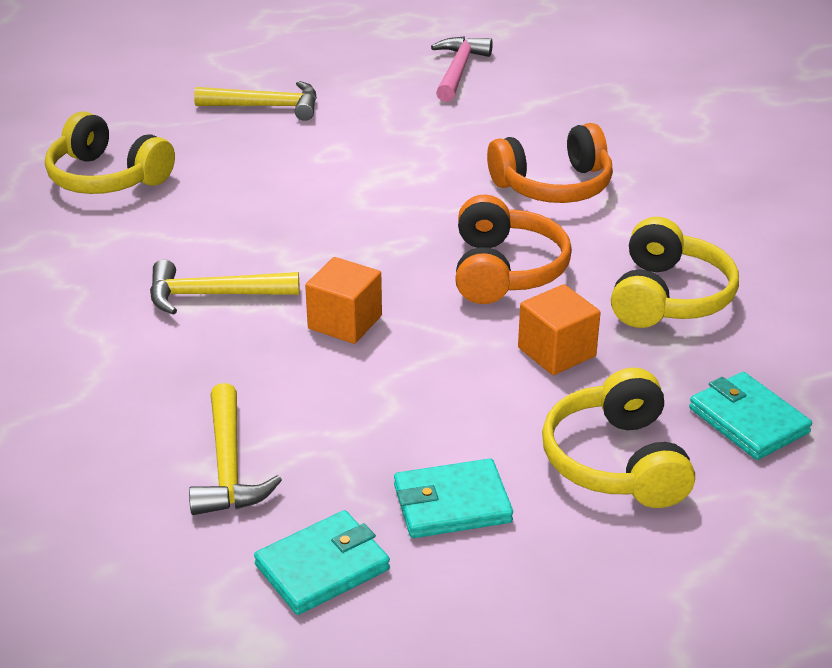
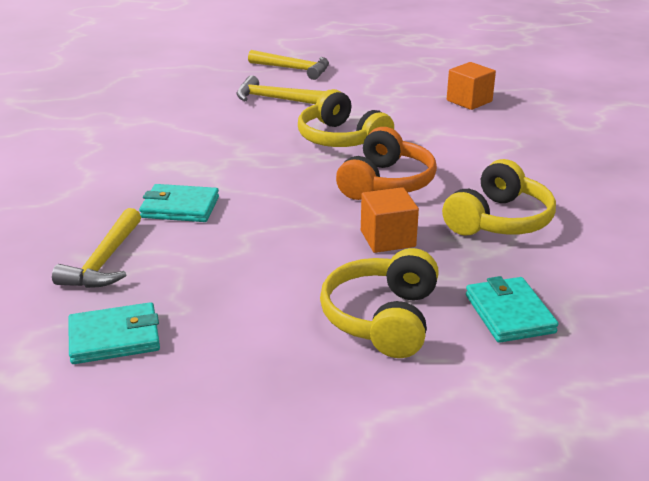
camera: 20 degrees right, 5 degrees down
yellow headphones [45,111,175,194] -> yellow headphones moved to [298,89,394,147]
yellow hammer [150,260,299,315] -> yellow hammer moved to [237,76,325,104]
orange cube [305,257,382,344] -> orange cube moved to [447,62,496,110]
turquoise wallet [394,458,513,538] -> turquoise wallet moved to [139,184,219,222]
pink hammer [431,36,493,102] -> none
orange headphones [487,123,613,203] -> none

